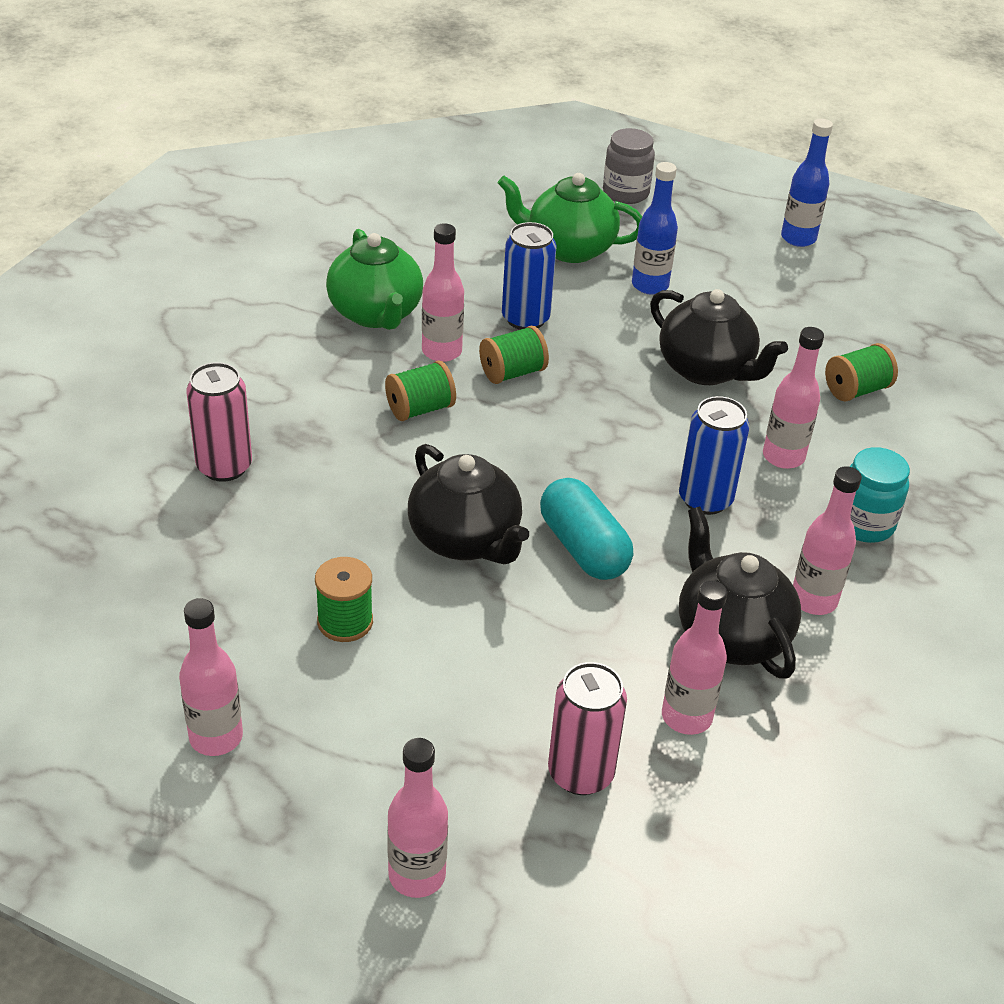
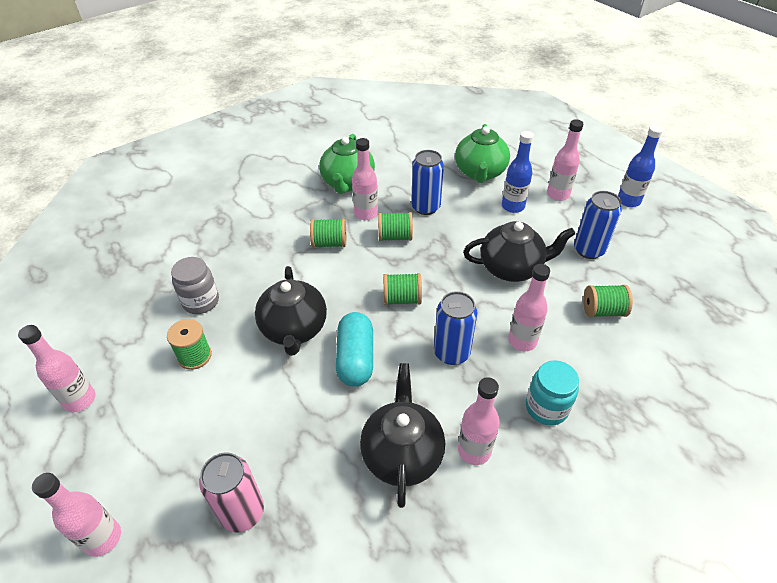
camera: 30 degrees right, 5 degrees up
pink can [186,362,252,482] -> none
green teapot [498,173,642,263] -> green teapot turned 120 degrees counterclockwise [455,124,510,183]
grey jar [603,128,655,204] -> grey jar moved to [171,257,219,314]
black teapot [650,289,788,385] -> black teapot turned 75 degrees counterclockwise [463,221,576,282]
pink bottle [662,581,727,735] -> pink bottle moved to [547,119,583,201]
none -> green spool [383,273,422,305]
none -> blue can [574,191,622,259]

